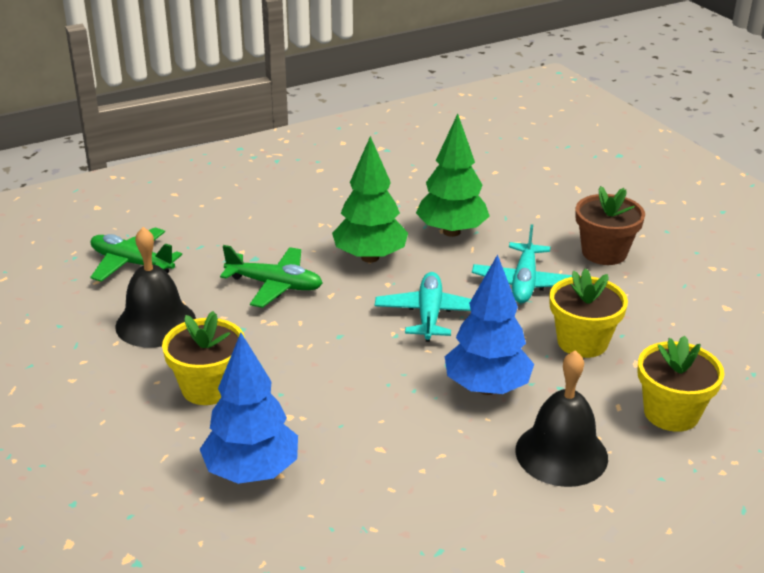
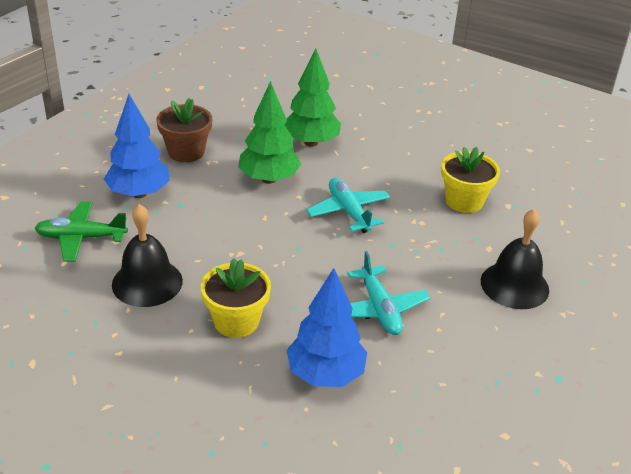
camera: 30 degrees left, 5 degrees up
green plane [220,245,323,308] -> none
blue tree [445,254,534,395] -> blue tree moved to [104,94,170,198]
turquoise plane [472,224,572,303] -> turquoise plane moved to [347,251,430,335]
brown flower pot [575,186,645,265] -> brown flower pot moved to [156,98,212,162]
yellow flower pot [637,335,724,432] -> none

